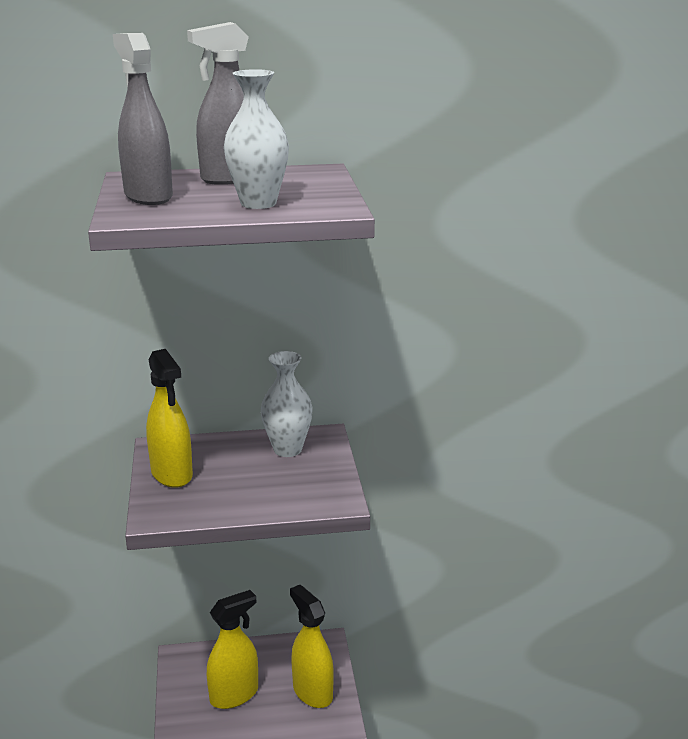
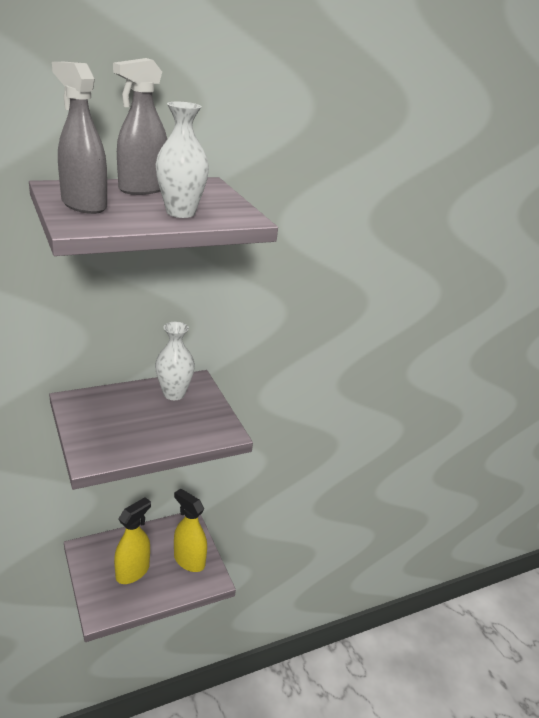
camera: 20 degrees left, 5 degrees up
yellow spray bottle [146,349,193,488] -> none

